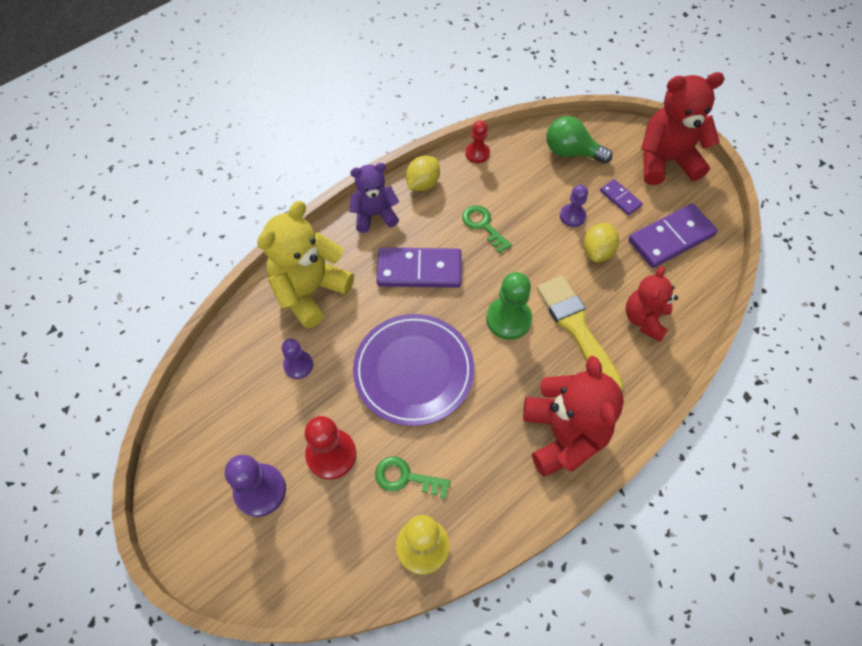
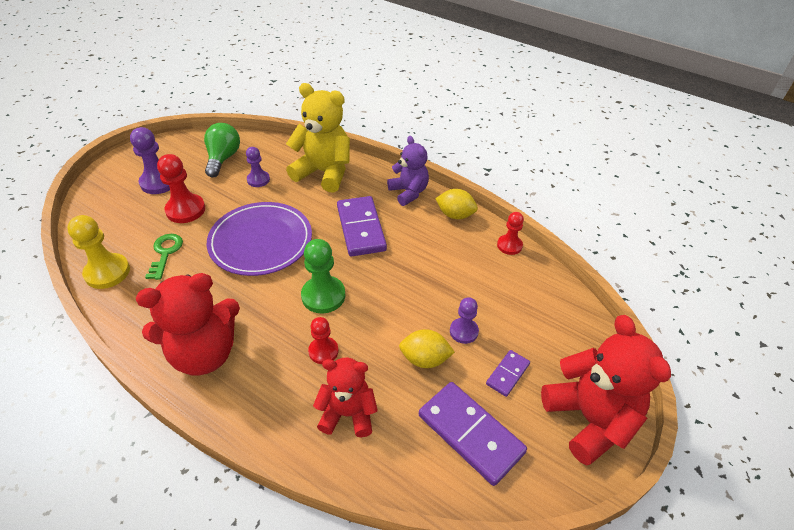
camera: 75 degrees right, 15 degrees down
green key [462,205,512,254] -> none
yellow brush [537,276,623,390] -> red pawn [308,317,339,364]
green light bulb [546,116,613,164] -> green light bulb moved to [204,123,240,177]

